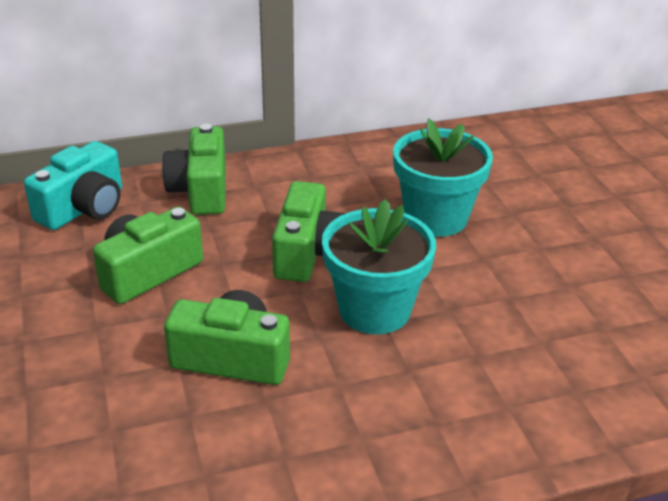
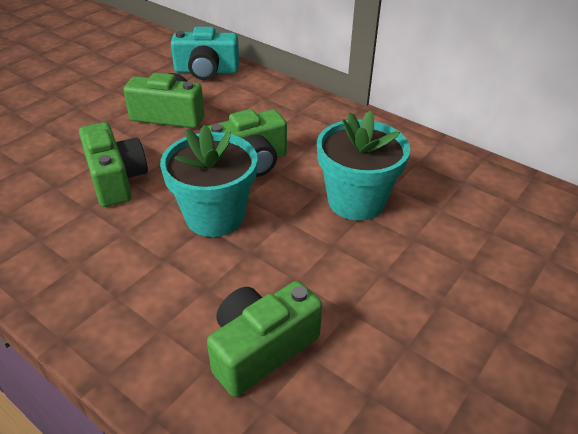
camera: 55 degrees right, 5 degrees up
green camera [162,124,226,215] -> green camera moved to [207,281,322,397]

